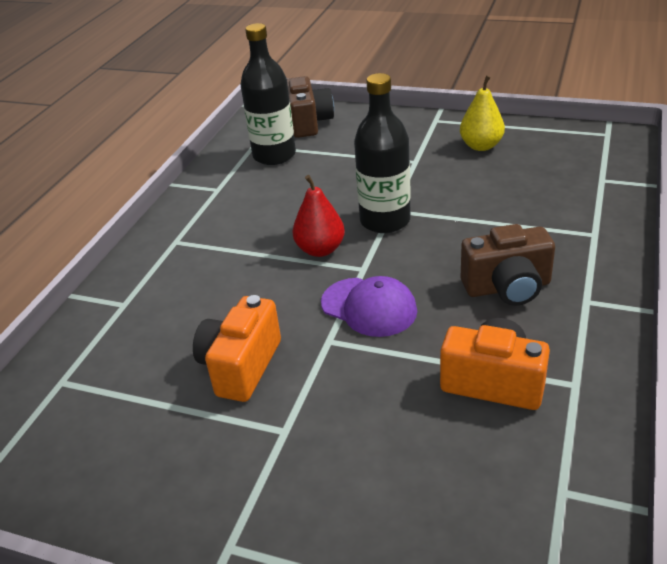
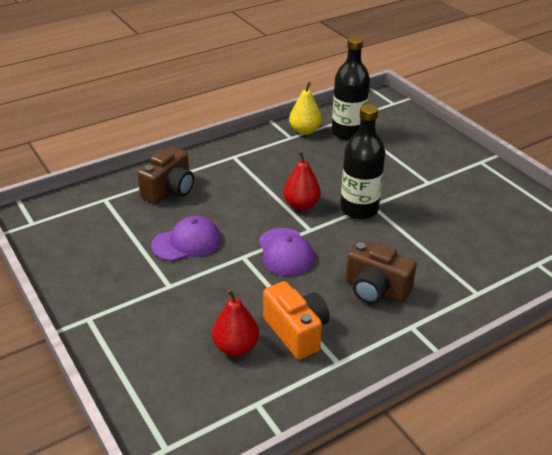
camera: 35 degrees right, 0 degrees up
orange camera [193,295,281,402] -> purple cap [151,216,221,261]
brown camera [287,76,334,138] -> brown camera moved to [137,147,194,204]
yellow pear [460,76,505,151] -> yellow pear moved to [289,82,322,135]
none -> red pear [212,289,259,356]

